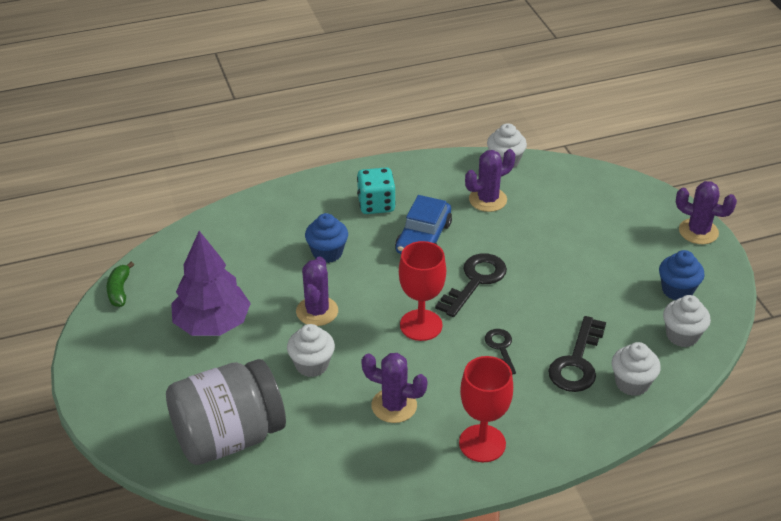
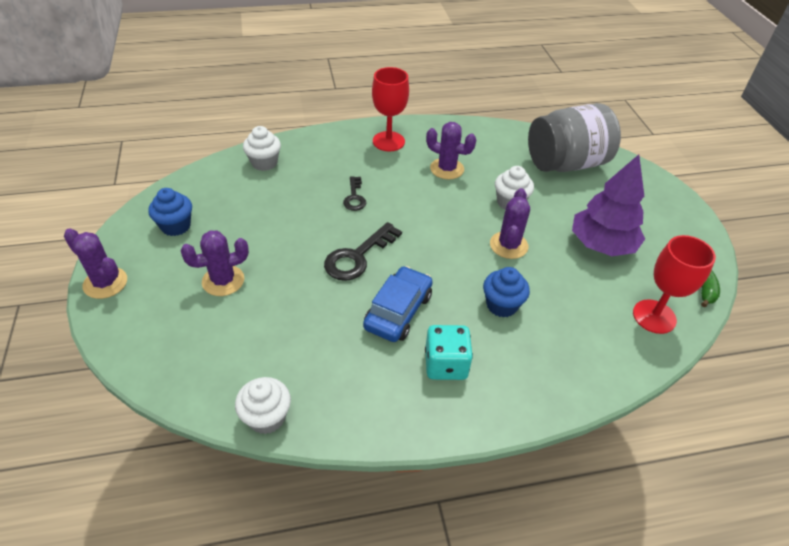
camera: 175 degrees left, 5 degrees up
red goblet [399,241,446,341] -> red goblet moved to [633,235,716,334]
purple cactus [465,149,515,212] -> purple cactus moved to [180,230,249,296]
black key [548,316,606,392] -> none
white cupcake [663,295,711,347] -> none

